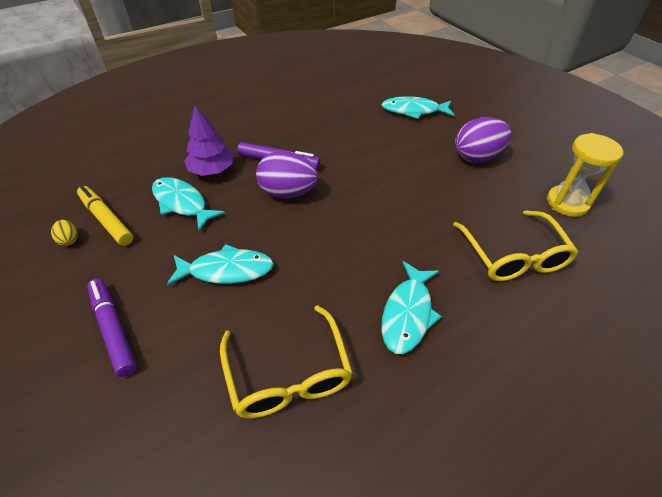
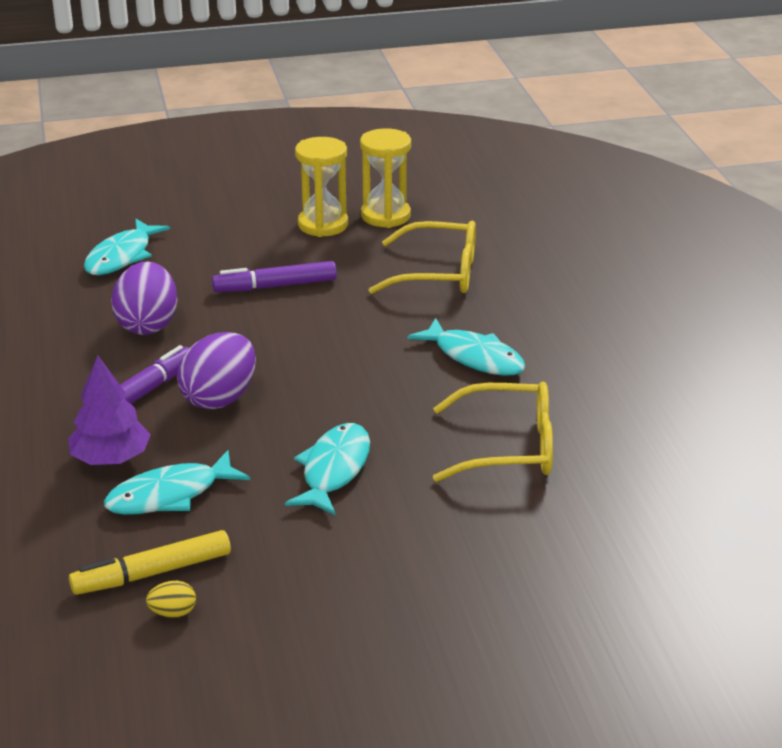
camera: 70 degrees left, 15 degrees down
purple marker [87,279,137,377] -> purple marker moved to [212,261,337,292]
purple egg [455,117,512,163] -> purple egg moved to [111,261,177,335]
none -> yellow hourglass [295,137,348,237]

